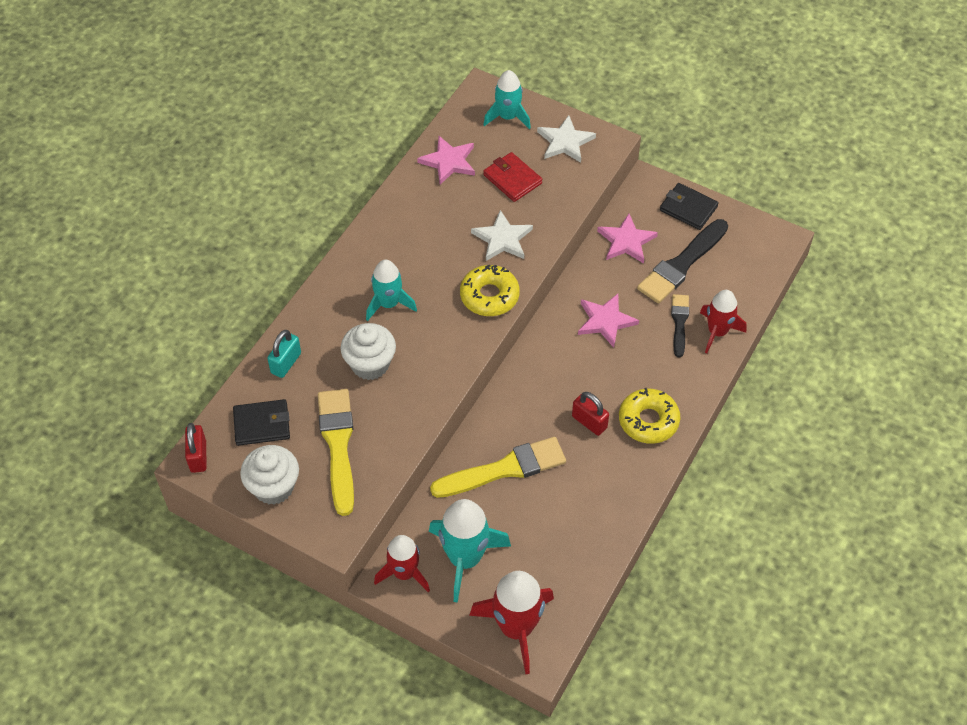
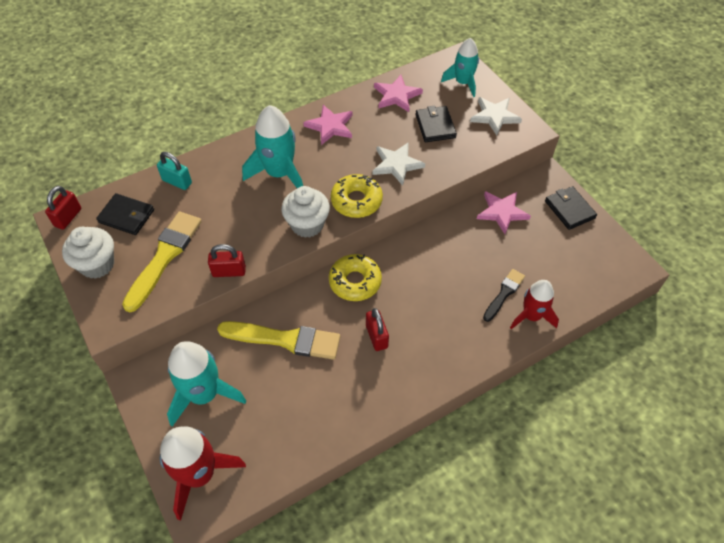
camera: 30 degrees right, 0 degrees up
turquoise padlock [267,330,301,378] -> turquoise padlock turned 60 degrees clockwise [157,152,192,190]
white cupcake [341,323,396,380] -> white cupcake moved to [282,186,330,238]
turquoise rocket [366,260,417,321] -> turquoise rocket [242,105,303,188], size x1.51
red rocket [374,535,430,592] -> none
red wallet [483,152,543,202] -> black wallet [415,106,457,142]
pink star [578,294,639,348] -> pink star moved to [303,105,353,145]
yellow donut [619,388,680,444] -> yellow donut moved to [329,254,382,301]
black brush [637,219,728,303] -> none
none -> red padlock [208,244,246,277]

